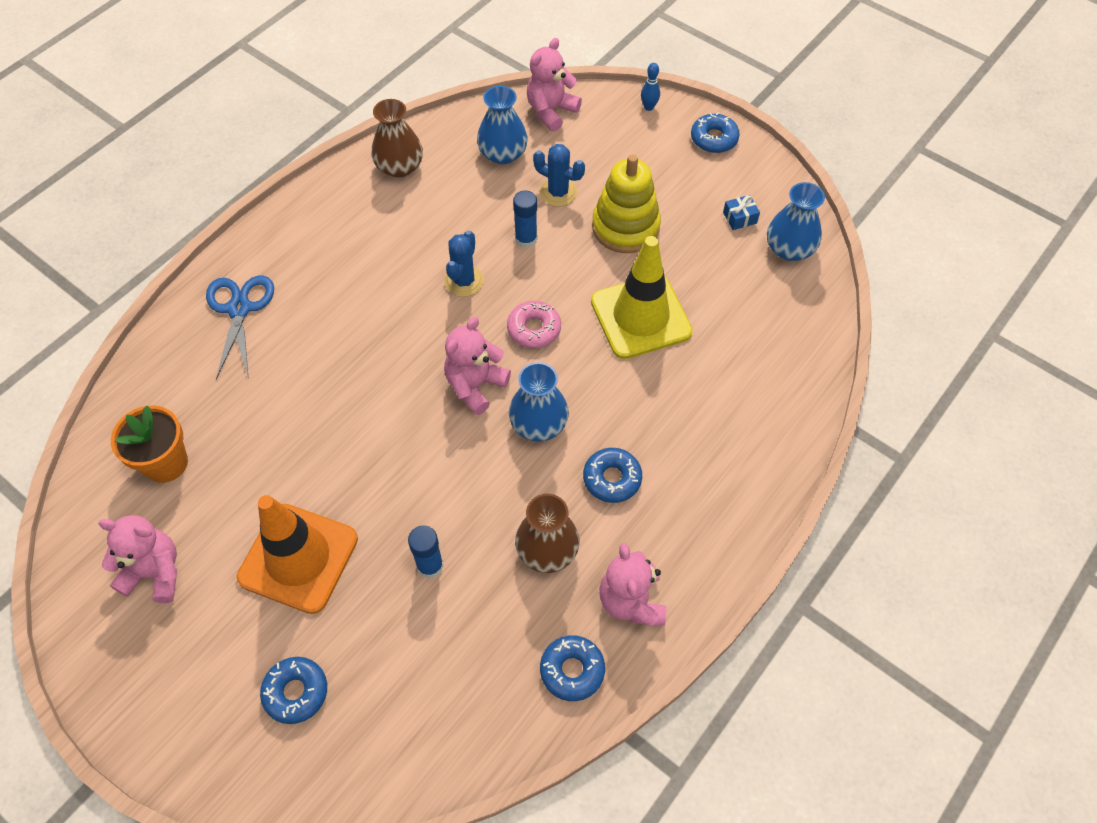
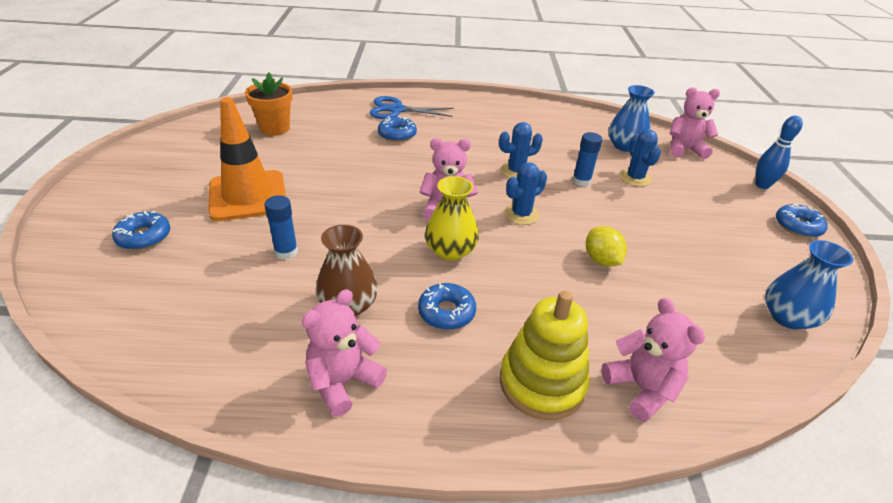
camera: 50 degrees right, 20 degrees down
pink teddy bear [98,515,177,603] -> pink teddy bear moved to [601,298,705,422]
blue scissors [206,275,274,379] -> blue scissors turned 135 degrees counterclockwise [370,96,454,119]
brown vase [372,99,423,178] -> none
pink donut [507,301,561,348] -> blue cactus [504,162,547,225]
blue vase [509,362,569,442] -> yellow vase [425,176,479,261]
blue donut [540,635,605,701] -> blue donut moved to [378,116,417,142]
yellow traffic cone [591,236,693,359] -> yellow lemon [586,226,627,267]
yellow stacking toy [592,155,661,253] -> yellow stacking toy moved to [500,291,590,420]
blue bowling pin [641,63,660,111] -> blue bowling pin [756,116,803,189], size x1.55
blue gift [723,195,760,230] -> none

